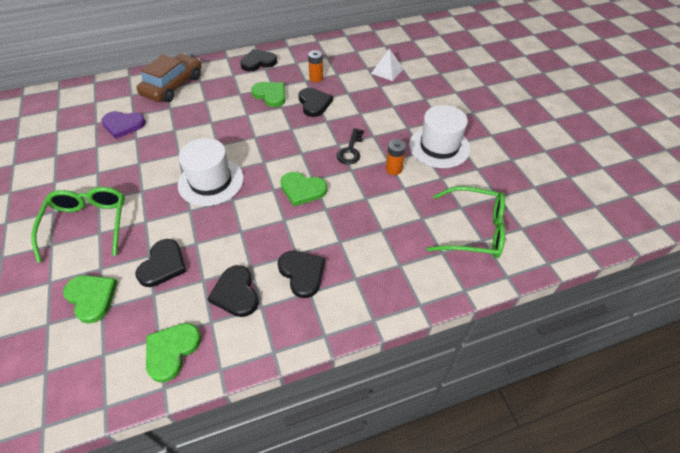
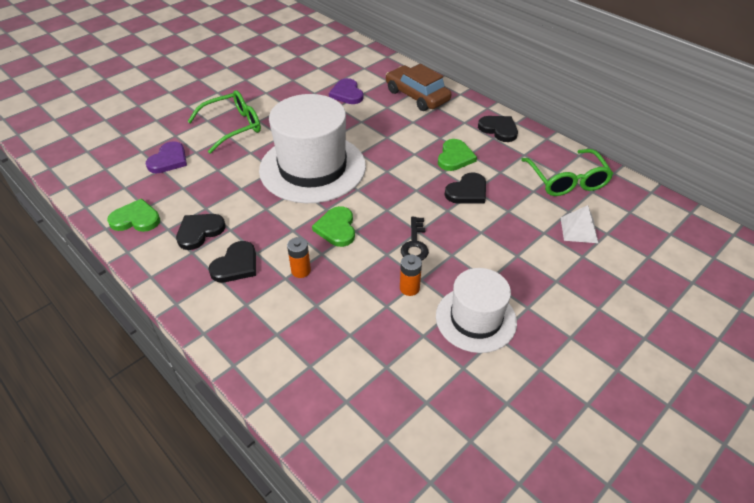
camera: 65 degrees right, 5 degrees down
green heart [63,275,118,324] -> purple heart [146,141,187,173]
black heart [135,239,186,287] -> none
brown car [136,54,201,102] -> brown car turned 135 degrees counterclockwise [386,64,451,111]
white hat [178,138,244,206] -> white hat [259,94,366,203], size x1.68
orange battery [308,50,323,82] -> orange battery moved to [287,237,311,278]
black key [336,128,364,165] -> black key turned 75 degrees counterclockwise [401,217,429,261]
green glasses [427,186,505,258] -> green glasses moved to [521,149,613,196]

